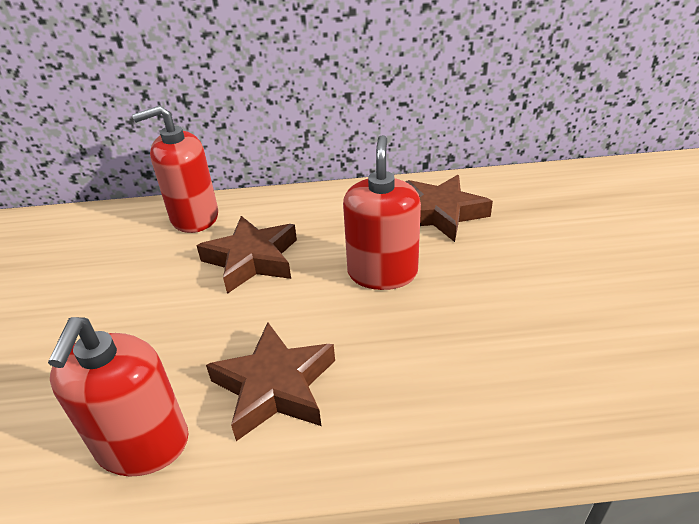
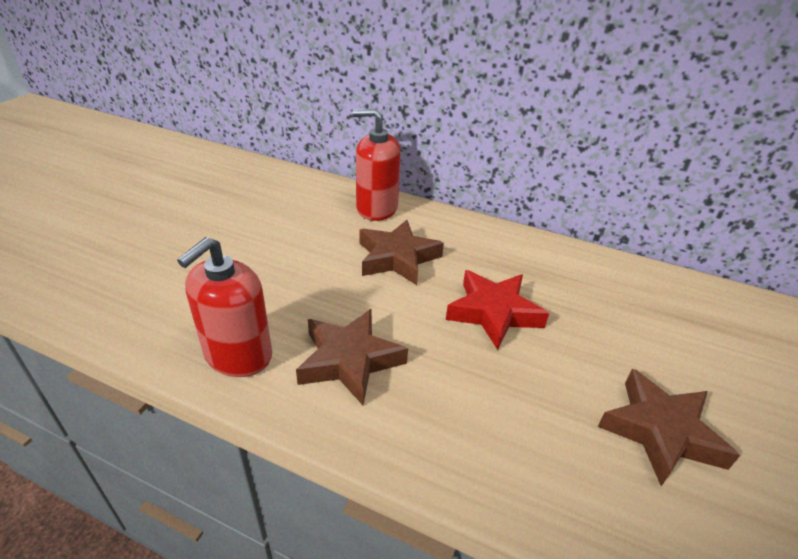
camera: 25 degrees right, 0 degrees up
red soap dispenser [343,135,421,290] -> red star [446,270,549,350]
brown star [406,175,493,242] -> brown star moved to [598,369,740,486]

